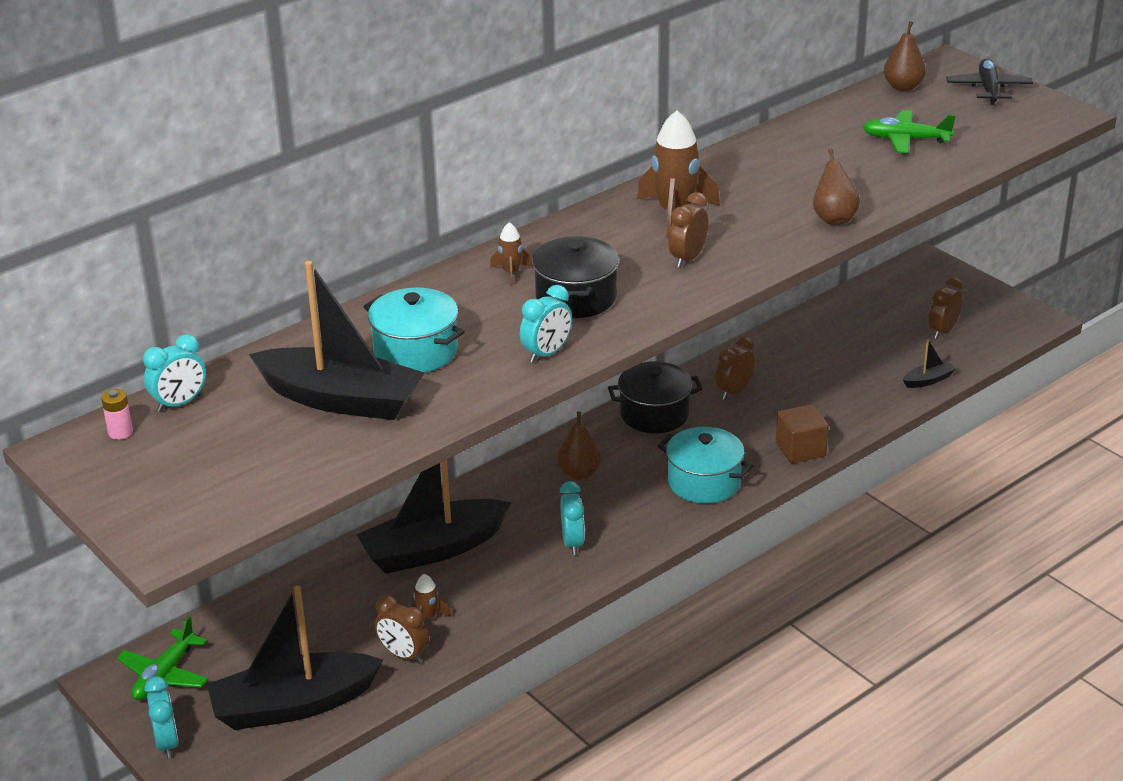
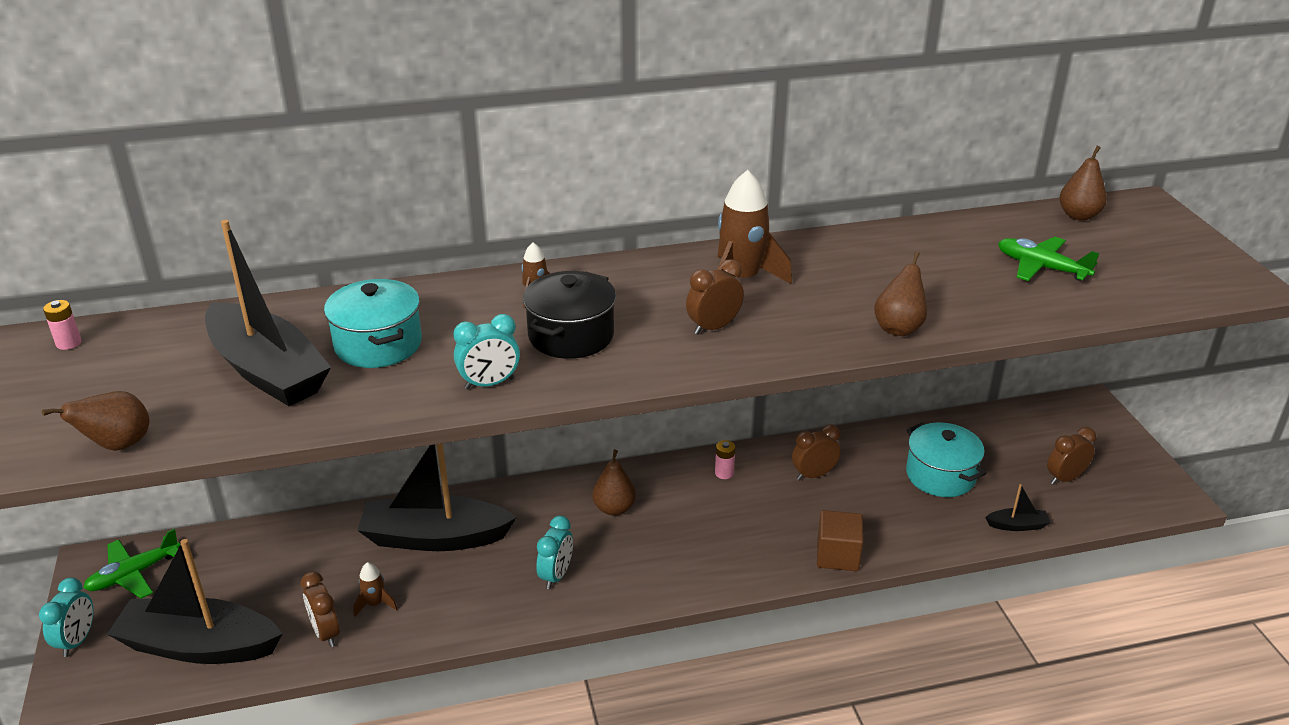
camera: 25 degrees right, 0 degrees up
turquoise clock [143,334,206,412] -> none
black pot [608,361,702,434] -> pink battery [715,440,735,479]
turquoise pot [658,427,753,504] -> turquoise pot moved to [906,422,986,497]
black plane [946,59,1033,105] -> none
none -> brown pear [42,391,149,451]

